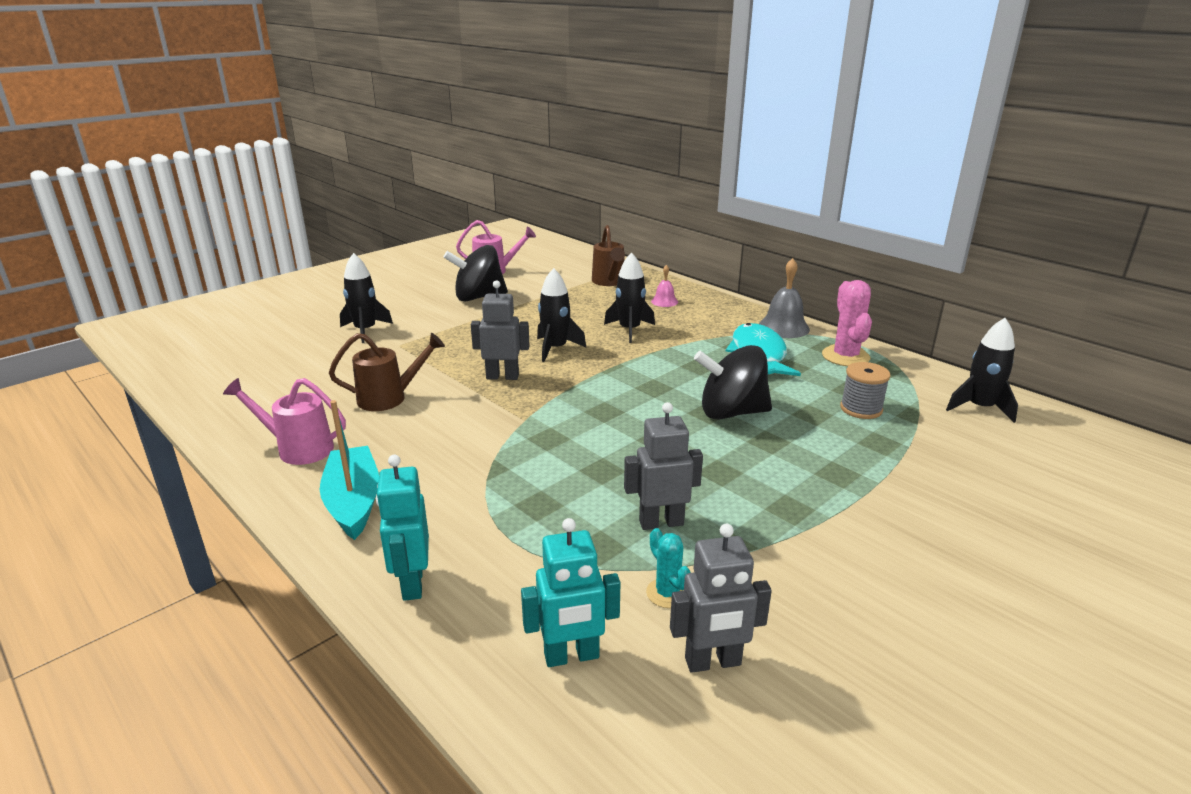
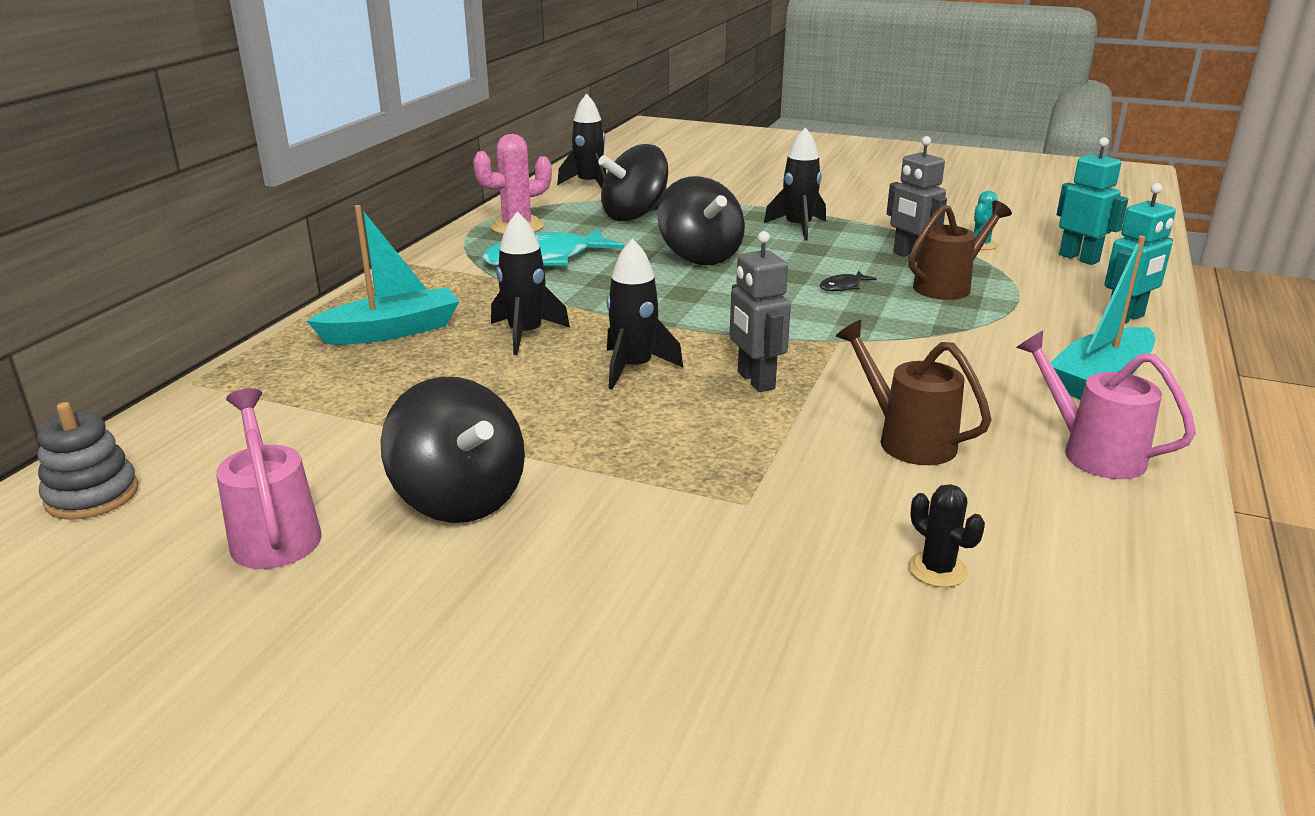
camera: 115 degrees left, 0 degrees up
pink watering can [223,378,346,465] -> pink watering can turned 150 degrees clockwise [1016,331,1196,479]
black rocket [340,253,393,343] -> black rocket moved to [764,127,826,241]
brown watering can [592,225,625,286] -> brown watering can moved to [908,201,1012,300]
pink bell [651,265,678,307] -> turquoise boat [307,205,460,345]
grey robot [670,523,772,673] -> none
grey bell [759,258,810,338] -> none
grey spool [840,362,891,419] -> black spinning top [598,144,668,222]
none -> grey stacking toy [37,402,139,520]
none -> black fish [820,271,876,291]
none -> black cactus [908,484,985,587]

